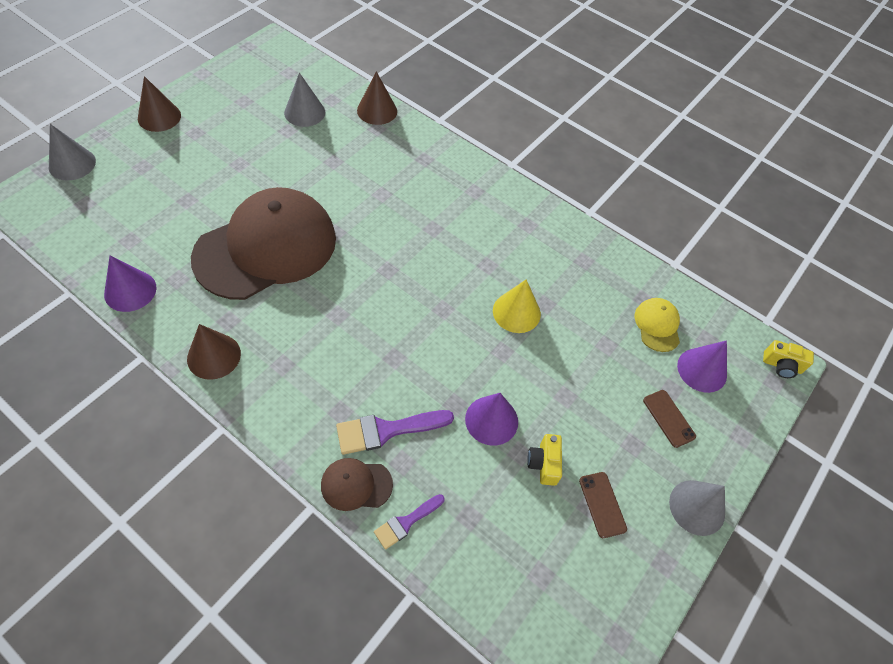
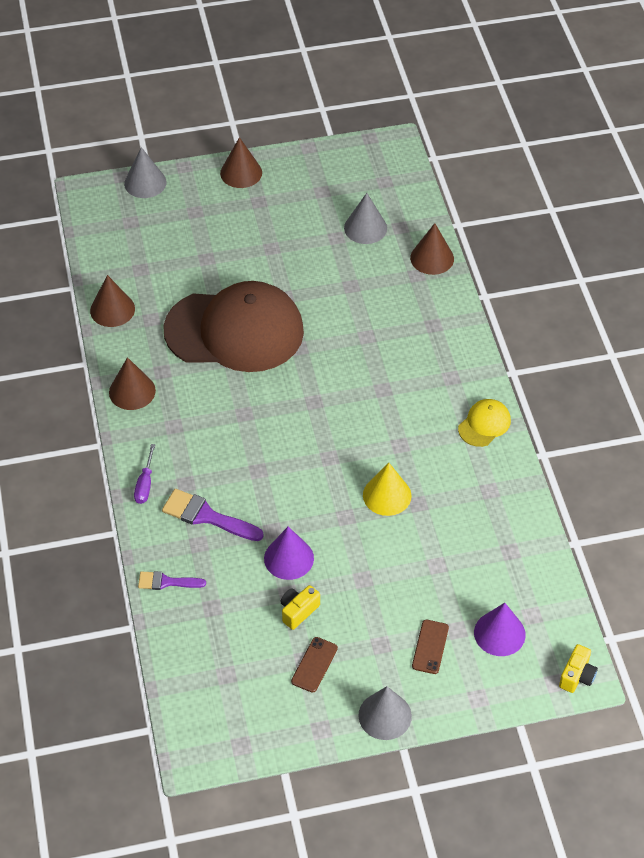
camera: 45 degrees right, 5 degrees down
purple cone [104,255,157,312] -> brown cone [90,275,135,327]
brown cap [321,458,393,511] -> none
yellow cap [635,298,680,352] -> yellow cap moved to [458,399,511,447]
yellow camera [763,340,814,378] -> yellow camera turned 120 degrees counterclockwise [559,644,598,693]
none -> purple screwdriver [134,444,155,504]

